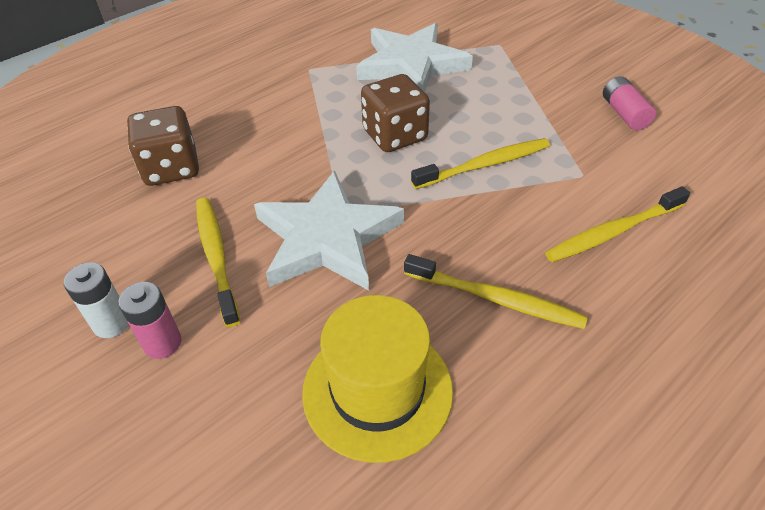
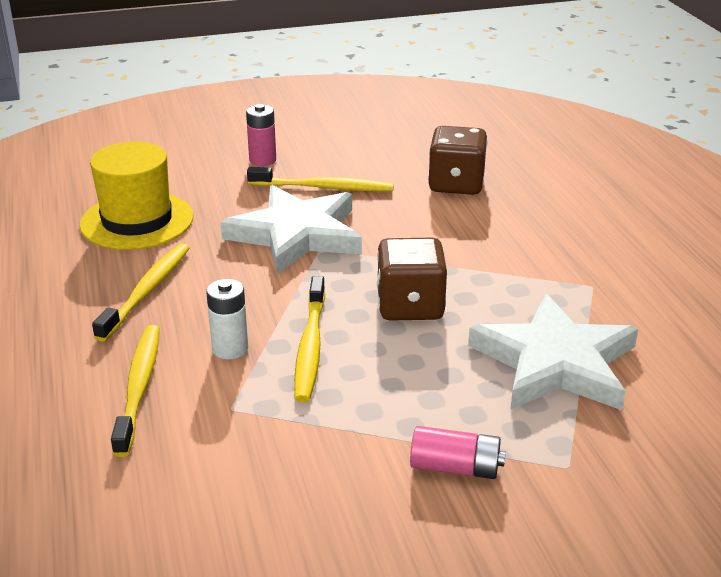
camera: 115 degrees right, 15 degrees down
white battery [64,262,129,338] -> white battery moved to [206,279,248,360]
yellow toothbrush [404,254,588,329] -> yellow toothbrush turned 150 degrees clockwise [92,243,189,342]
pink battery [603,76,656,131] -> pink battery moved to [410,426,506,479]

